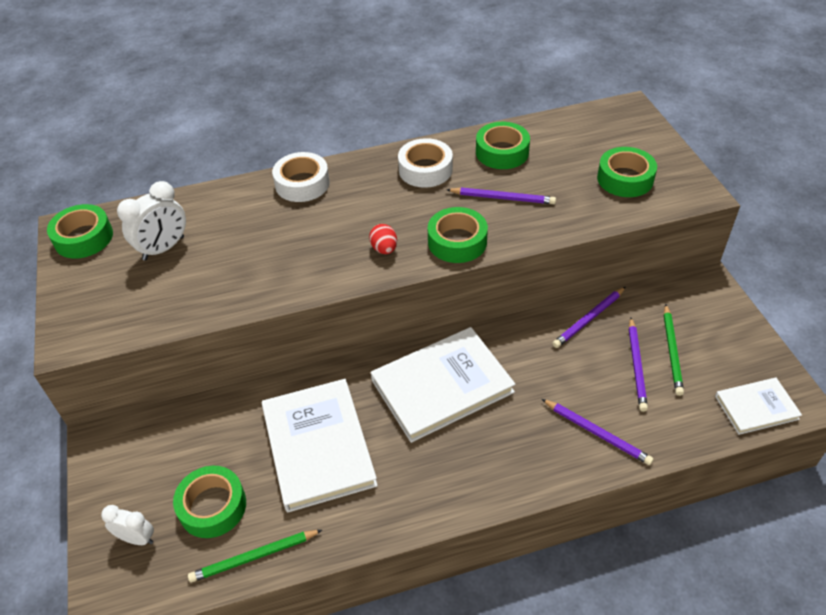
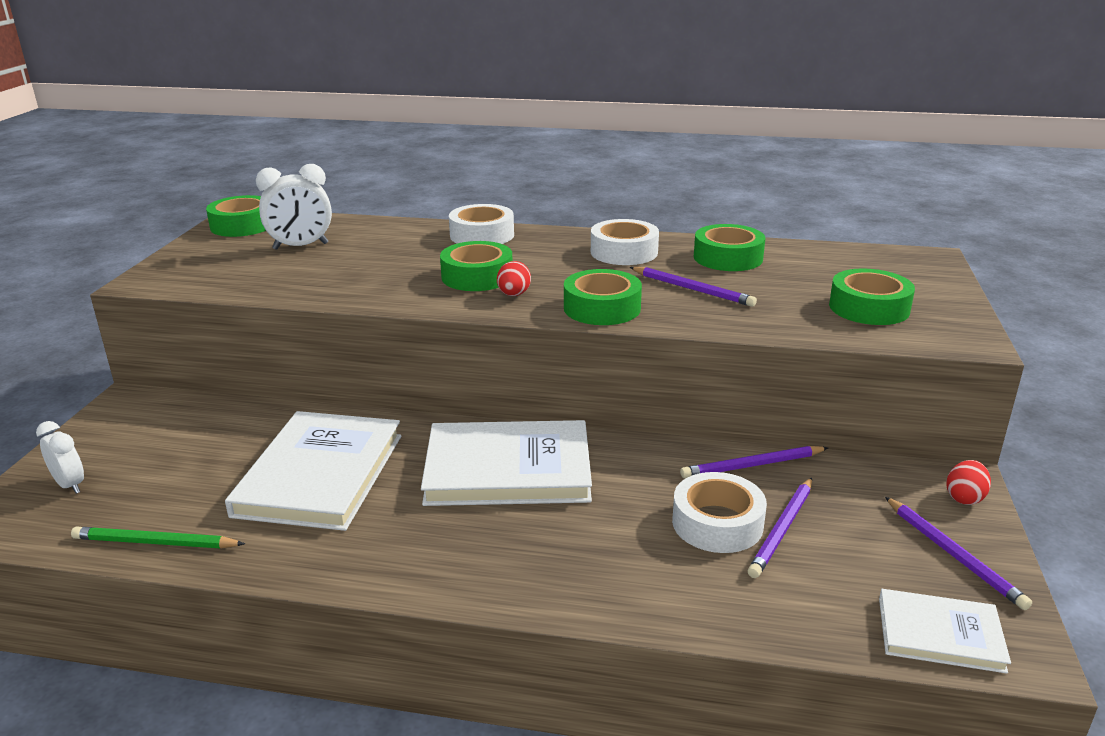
camera: 25 degrees right, 20 degrees down
green tape [173,466,246,538] -> green tape moved to [440,241,512,291]
purple pencil [542,399,654,465] -> purple pencil moved to [885,497,1032,610]
green pencil [664,304,684,396] -> none
none -> white tape [672,472,767,553]
none -> red egg [947,460,991,505]

